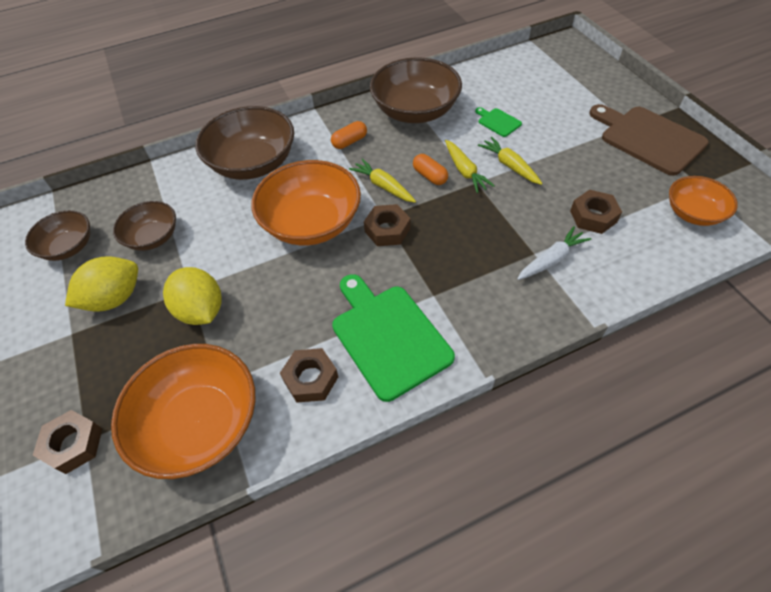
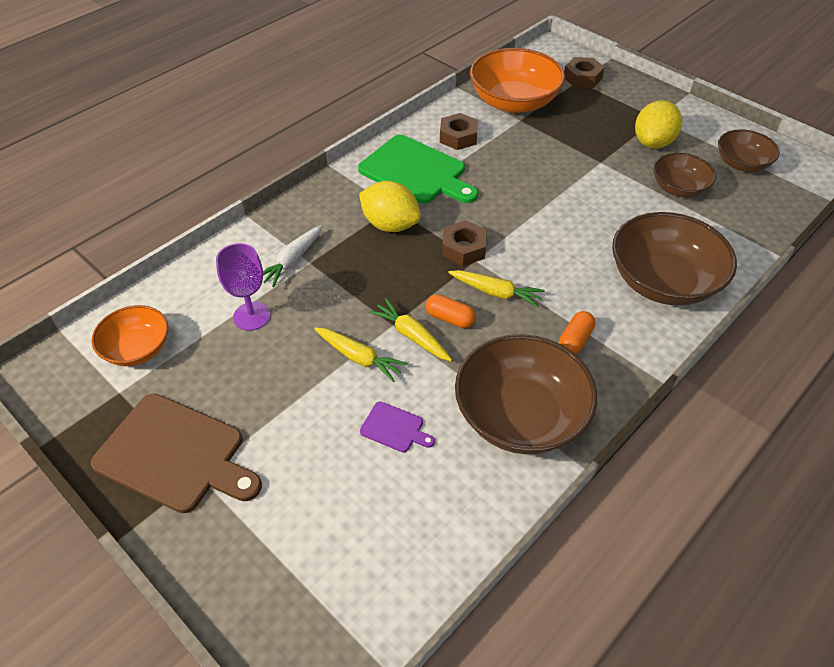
camera: 155 degrees right, 5 degrees down
yellow lemon [163,267,222,325] -> yellow lemon moved to [359,181,421,232]
orange bowl [251,160,361,246] -> none
green cutting board [475,107,522,137] -> purple cutting board [360,401,435,452]
brown nut [570,190,622,234] -> purple goblet [216,243,270,331]

